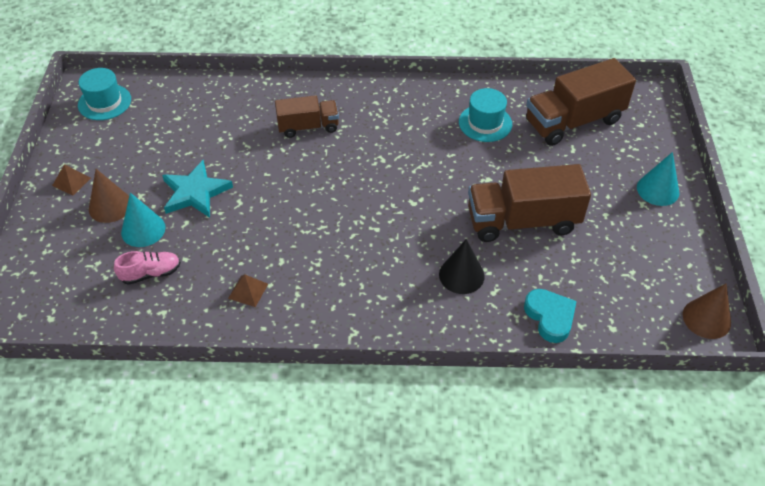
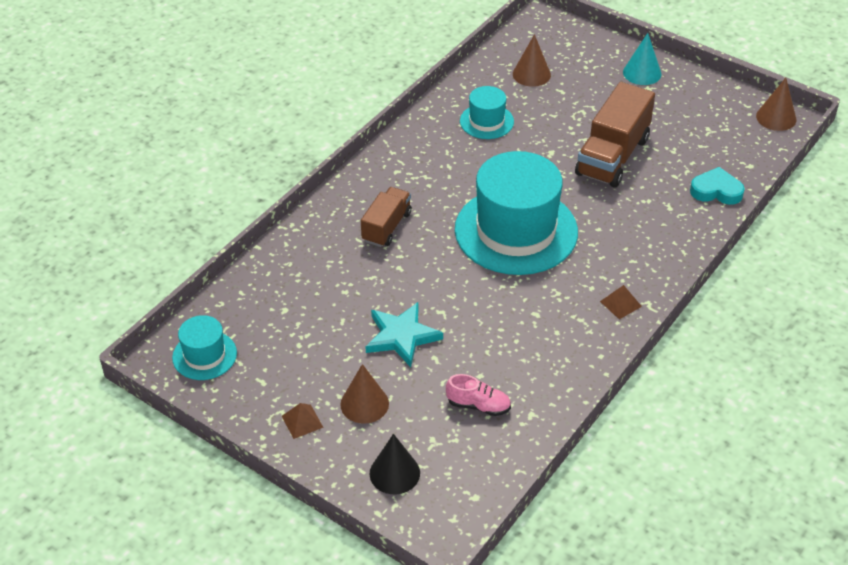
camera: 55 degrees left, 5 degrees down
pink shoe [114,251,180,285] -> pink shoe turned 90 degrees clockwise [446,374,511,416]
turquoise cone [121,192,166,247] -> none
brown pyramid [228,274,268,307] -> brown pyramid moved to [600,285,642,319]
black cone [439,239,485,294] -> black cone moved to [370,434,420,494]
brown truck [526,58,636,146] -> brown cone [513,34,551,87]
none -> turquoise hat [455,151,578,275]

